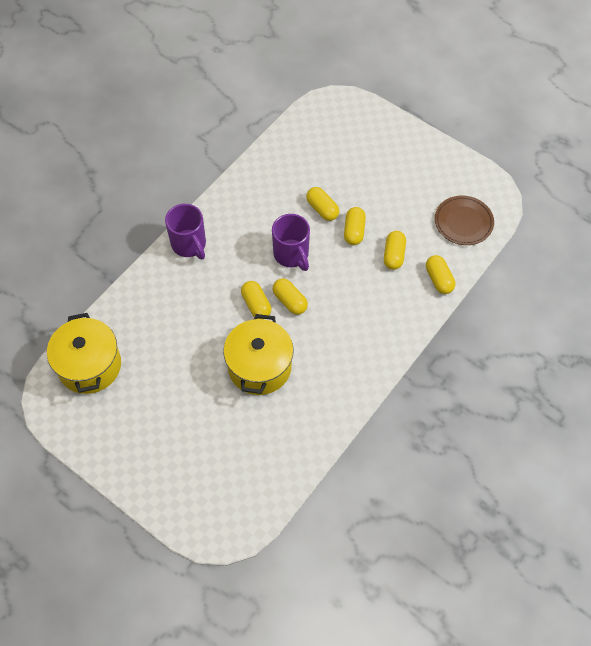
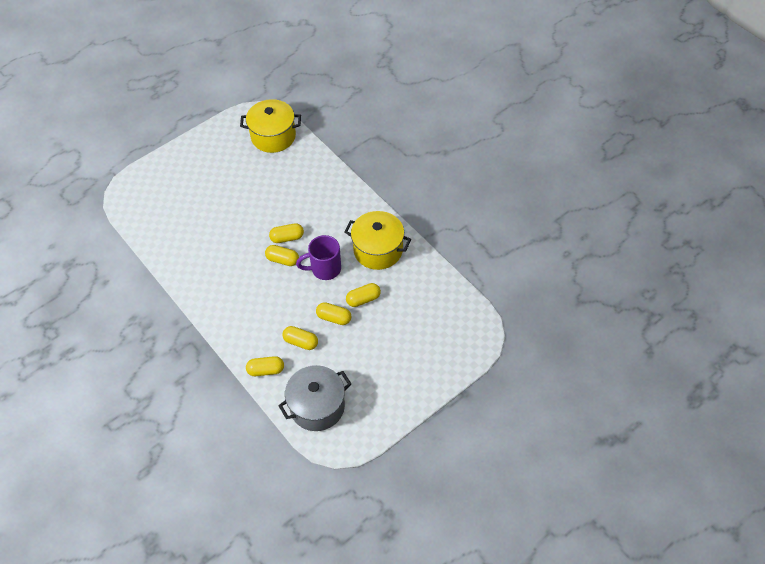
camera: 105 degrees right, 5 degrees down
purple mug [165,204,206,259] -> none
yellow pot [223,314,294,395] -> yellow pot moved to [344,211,411,270]
yellow capsule [273,278,308,315] -> yellow capsule turned 45 degrees clockwise [265,245,299,266]
brown plate [435,195,494,245] -> grey pot [278,365,351,431]

